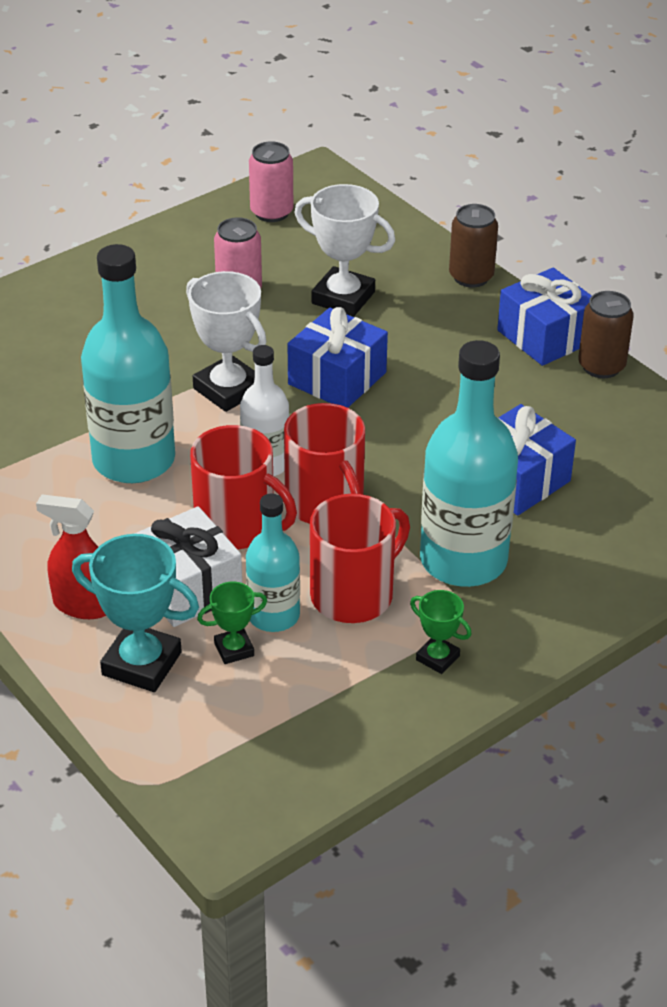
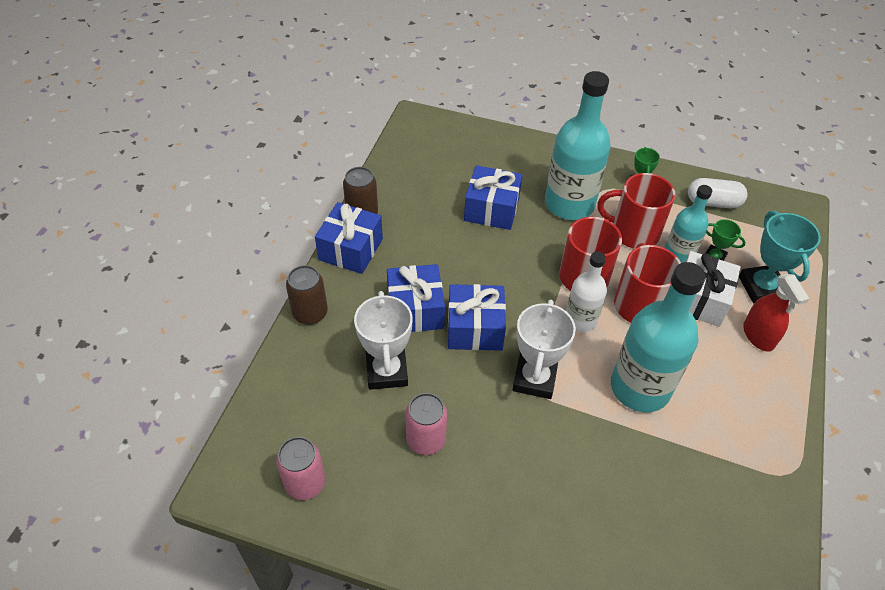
camera: 125 degrees left, 10 degrees up
none -> blue gift [387,264,445,332]
none -> white capsule [688,178,748,208]

